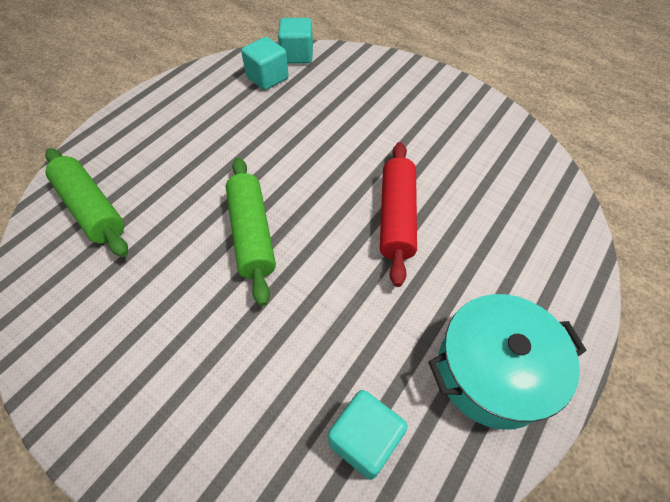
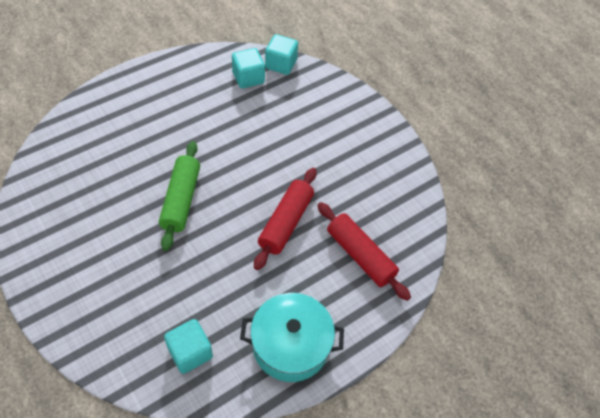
camera: 15 degrees right, 0 degrees up
green rolling pin [45,148,128,257] -> none
none -> red rolling pin [317,202,411,301]

